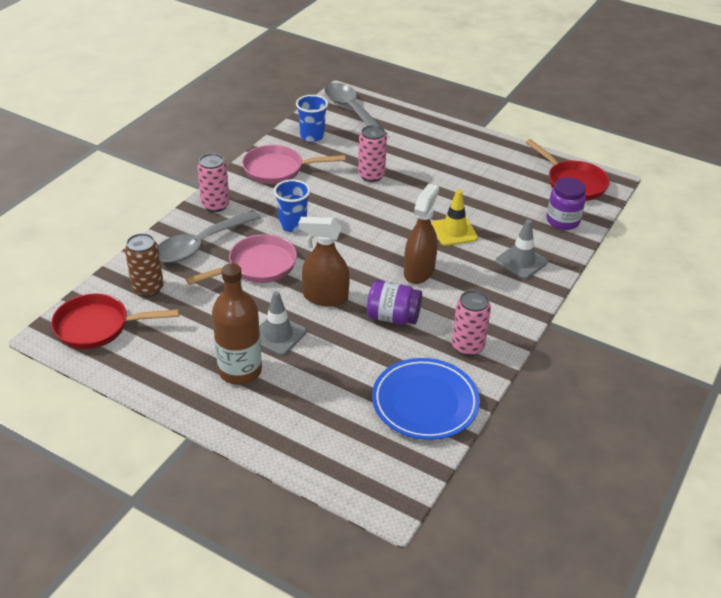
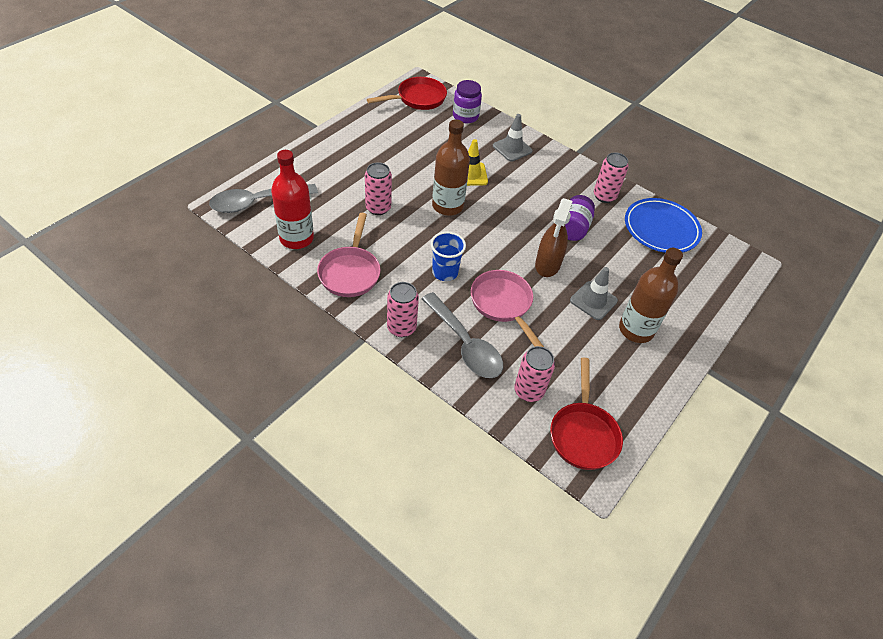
camera: 85 degrees left, 10 degrees up
brown can [125,233,164,297] -> pink can [514,346,555,402]
blue cup [296,95,328,142] -> red bottle [271,150,314,249]
brown spray bottle [404,183,439,284] -> none
none -> brown bottle [432,119,470,216]

